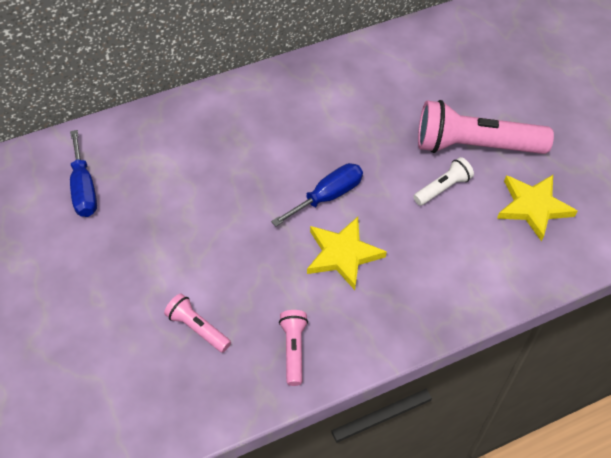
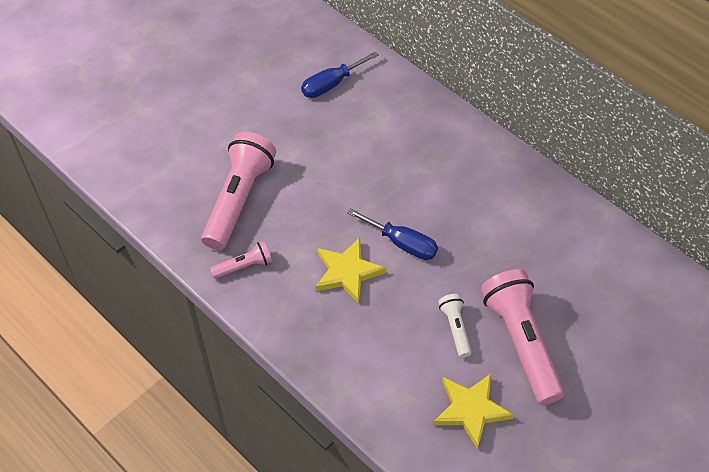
camera: 70 degrees right, 0 degrees up
pink flashlight [164,293,231,353] -> pink flashlight [201,132,276,250], size x2.08
white flashlight [413,157,474,206] -> white flashlight turned 135 degrees counterclockwise [438,294,472,358]

